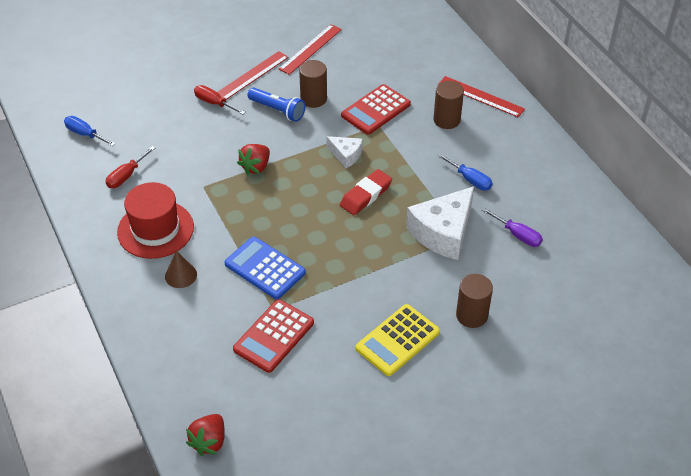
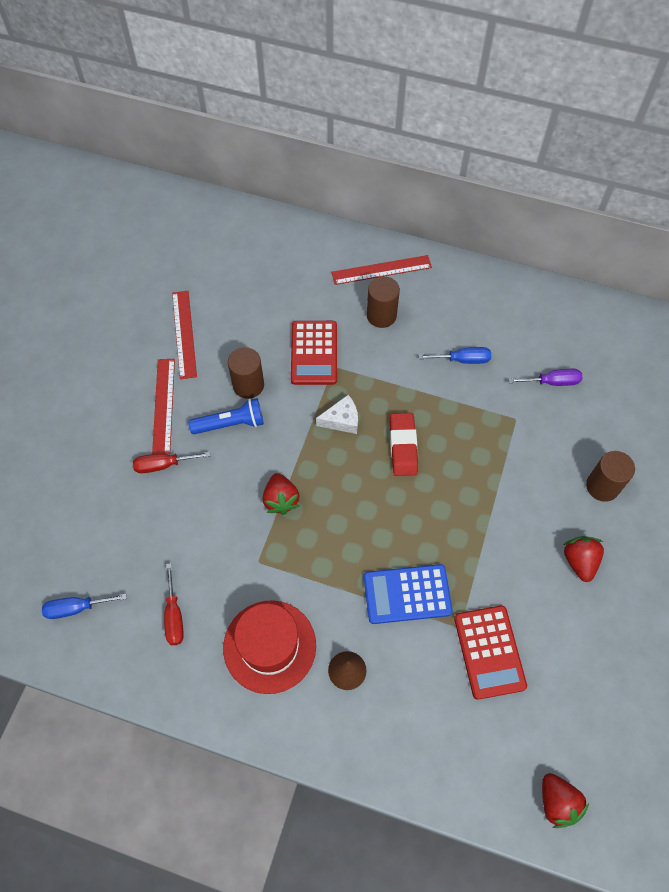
camera: 45 degrees left, 15 degrees up
yellow calculator [356,304,440,376] -> red strawberry [563,536,604,582]
white cheese [406,186,474,260] -> none

